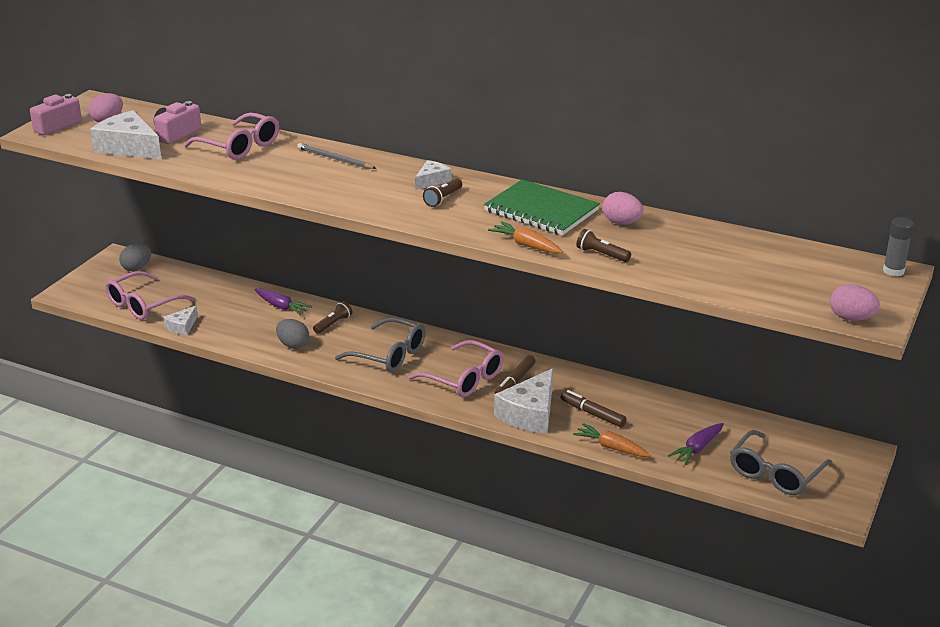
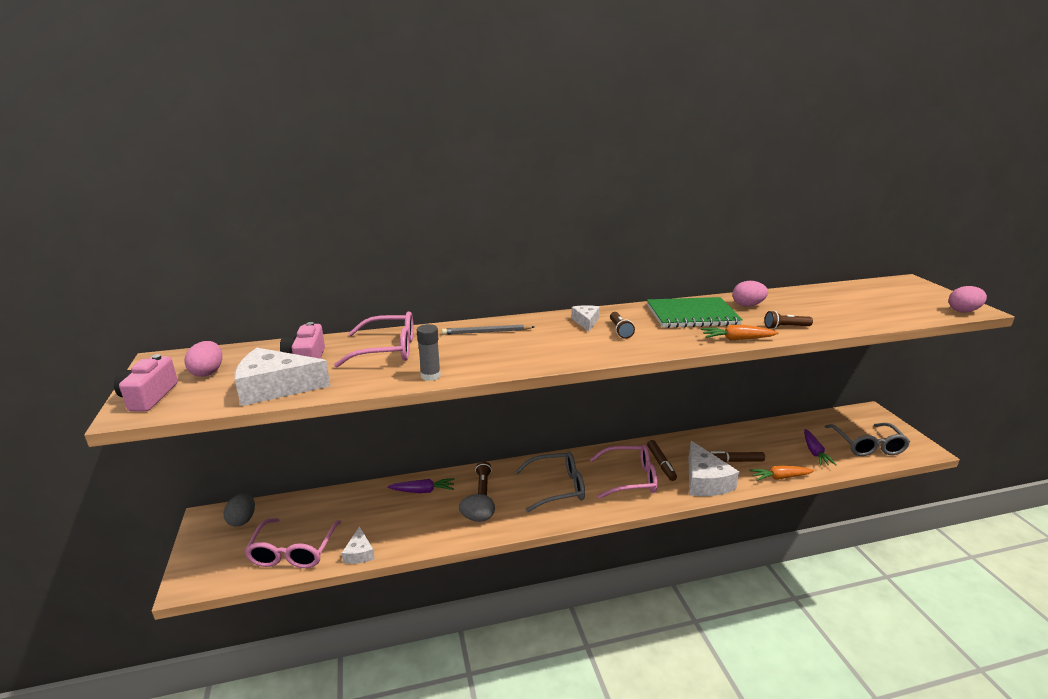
camera: 40 degrees left, 5 degrees down
grey glue stick [883,217,914,276] -> grey glue stick moved to [417,324,441,381]

